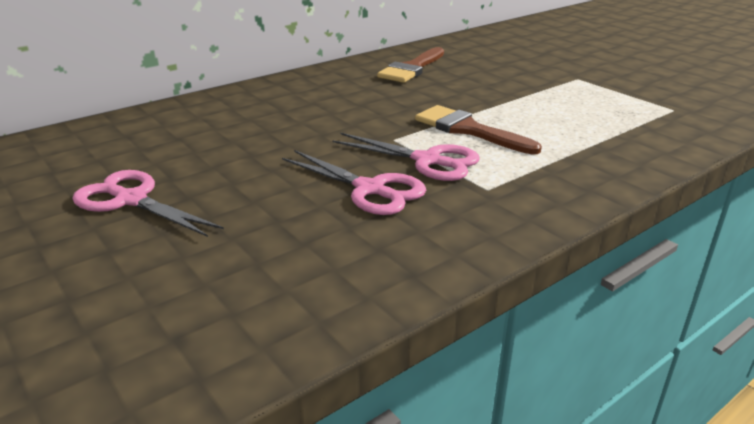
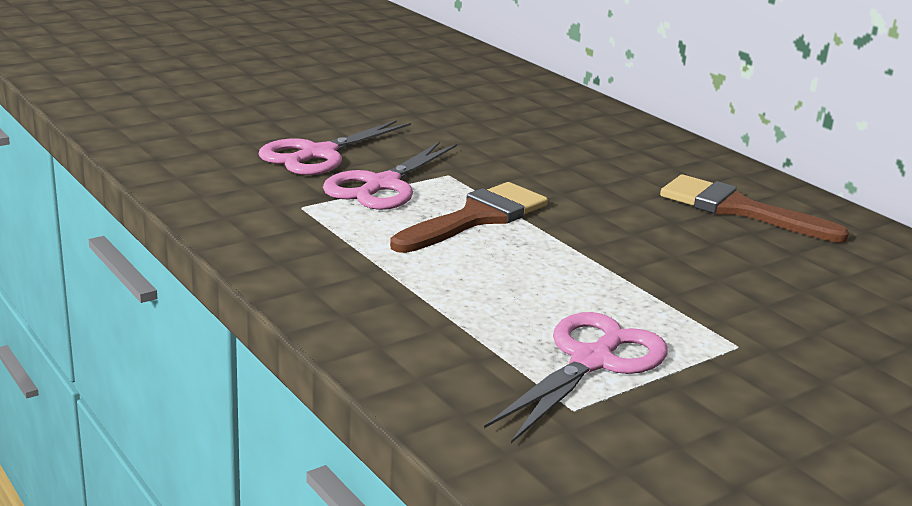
camera: 90 degrees right, 5 degrees down
pink scissors [72,170,224,237] -> pink scissors moved to [484,312,668,443]

